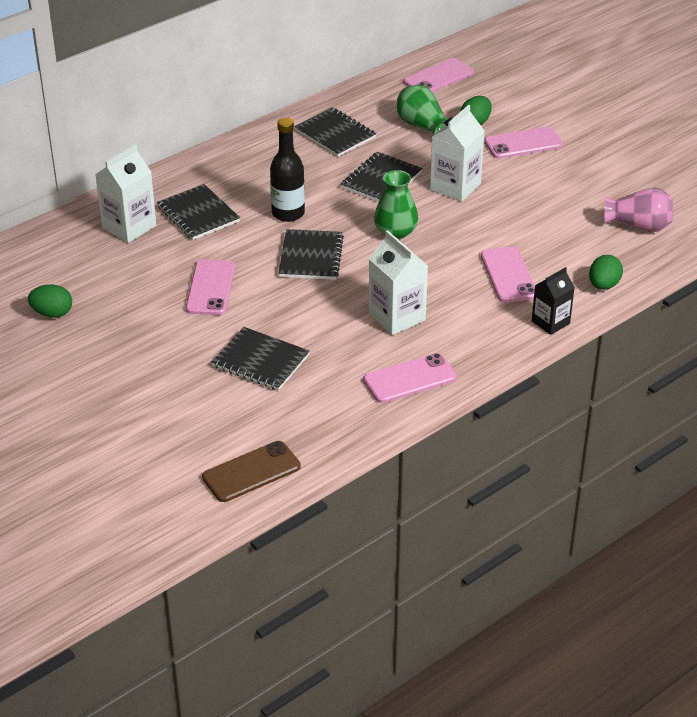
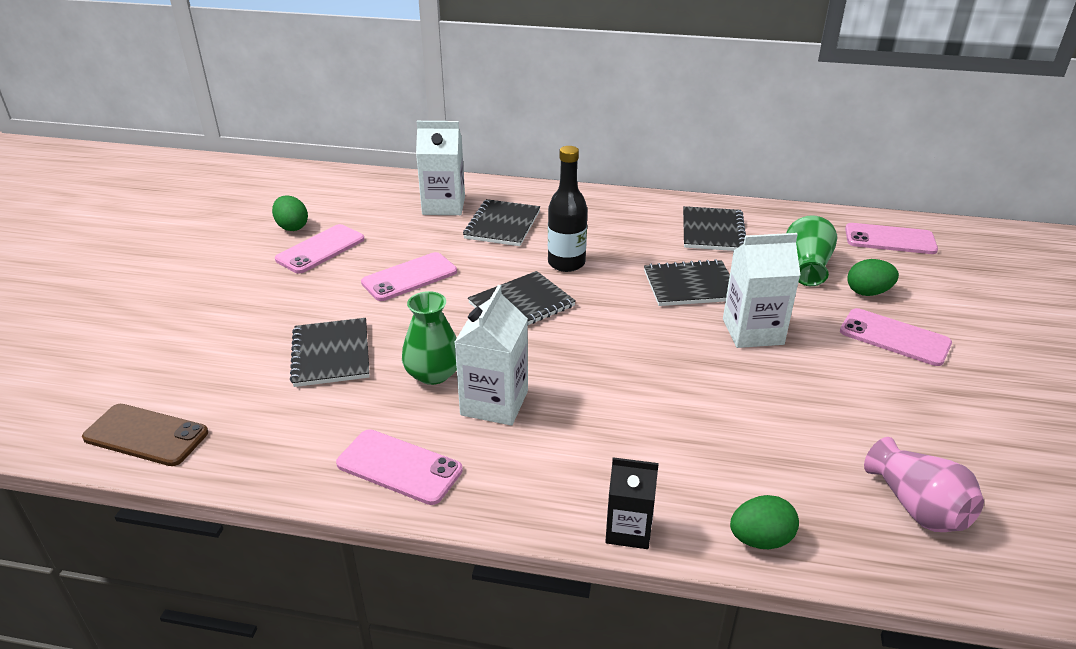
camera: 50 degrees right, 5 degrees down
green vase [374,170,418,239] -> green vase moved to [402,291,457,385]
pink phone [481,247,535,303] -> pink phone moved to [275,224,365,274]

